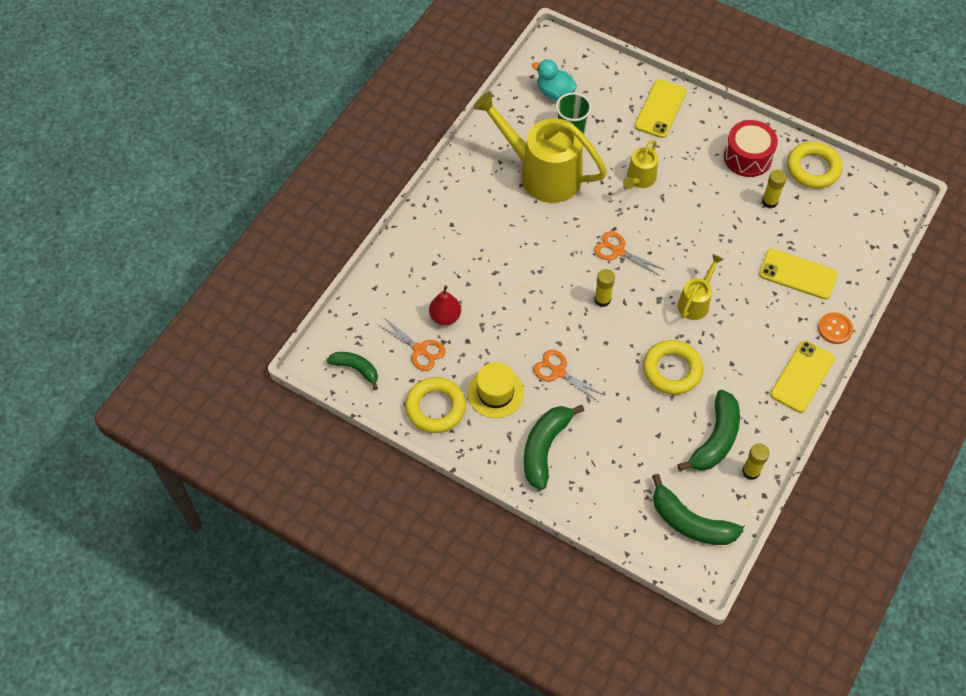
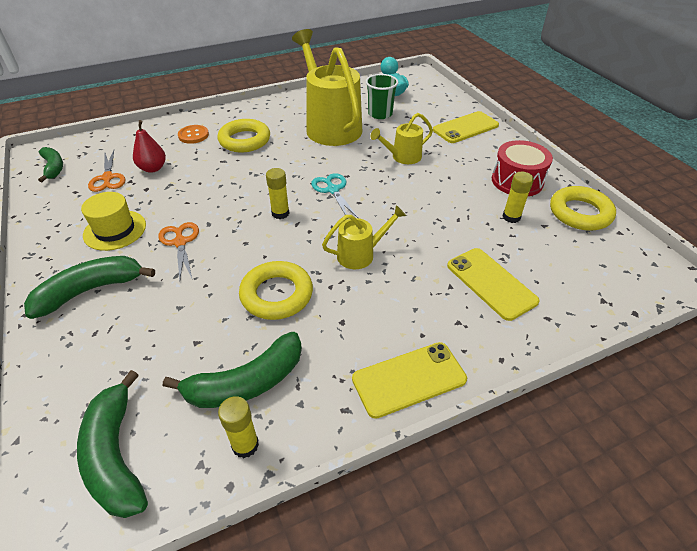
camera: 35 degrees right, 15 degrees down
yellow ring [405,377,466,433] -> yellow ring moved to [217,119,270,152]
orange scissors [594,231,665,276] -> turquoise scissors [311,173,358,218]
orange button [818,312,853,344] -> orange button moved to [178,125,209,144]

